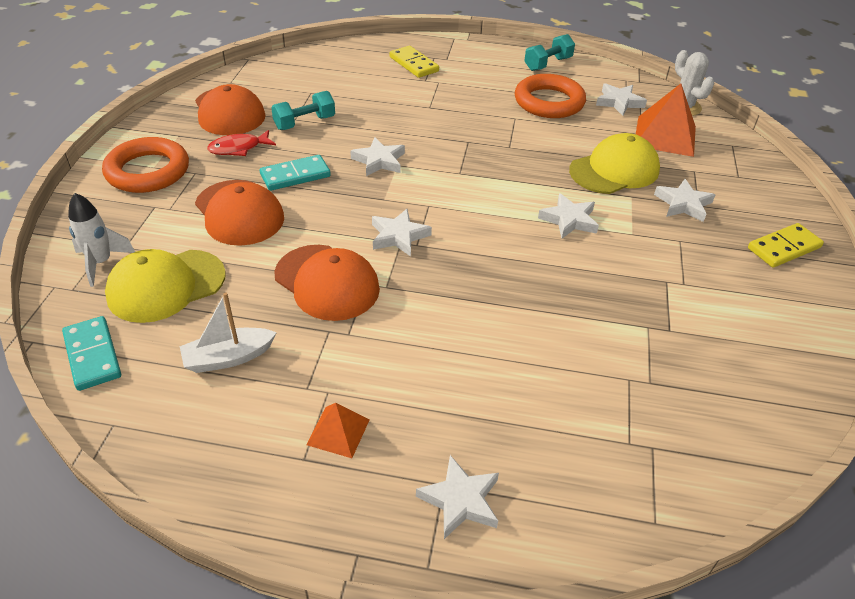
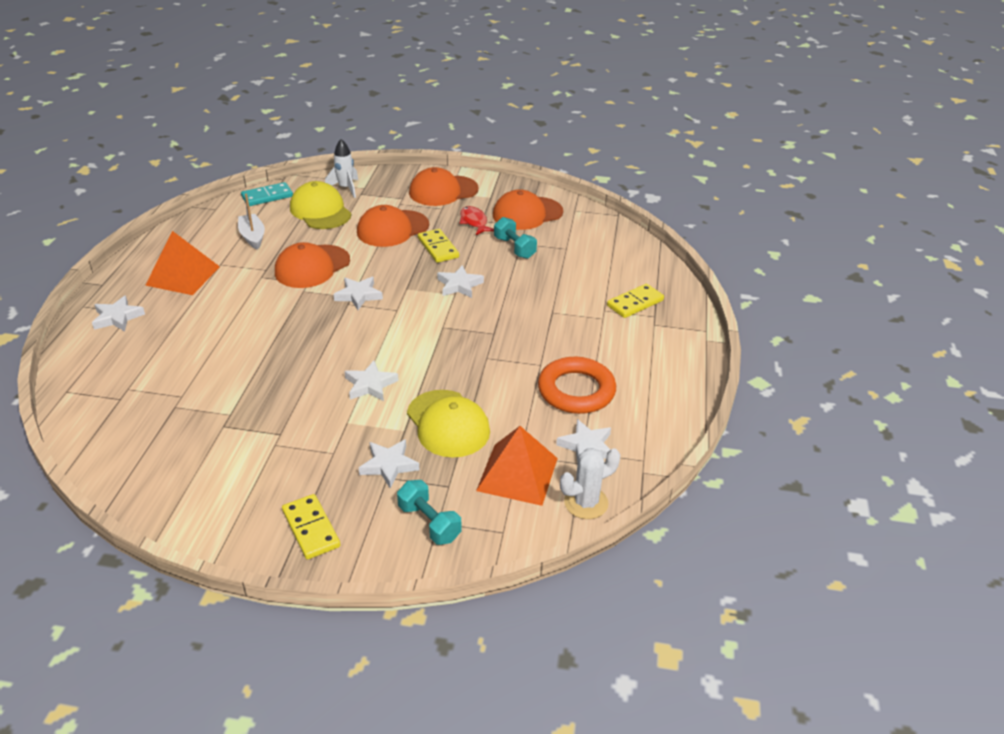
camera: 90 degrees right, 5 degrees down
orange ring [102,137,189,193] -> orange cap [409,167,478,206]
turquoise domino [260,155,331,191] -> yellow domino [418,229,459,263]
orange pyramid [306,403,369,458] -> orange pyramid [145,231,220,295], size x1.85
turquoise dumbbell [524,34,575,71] -> turquoise dumbbell moved to [397,480,461,545]

